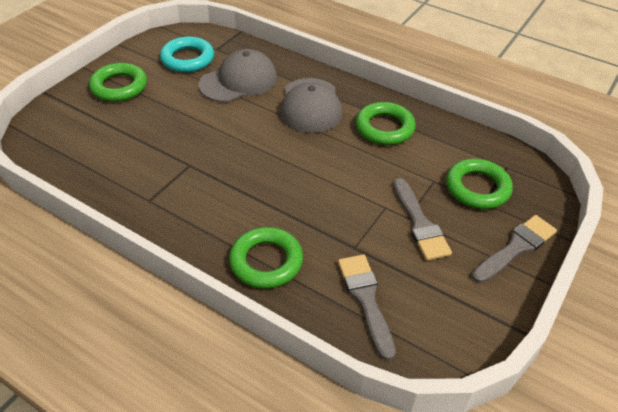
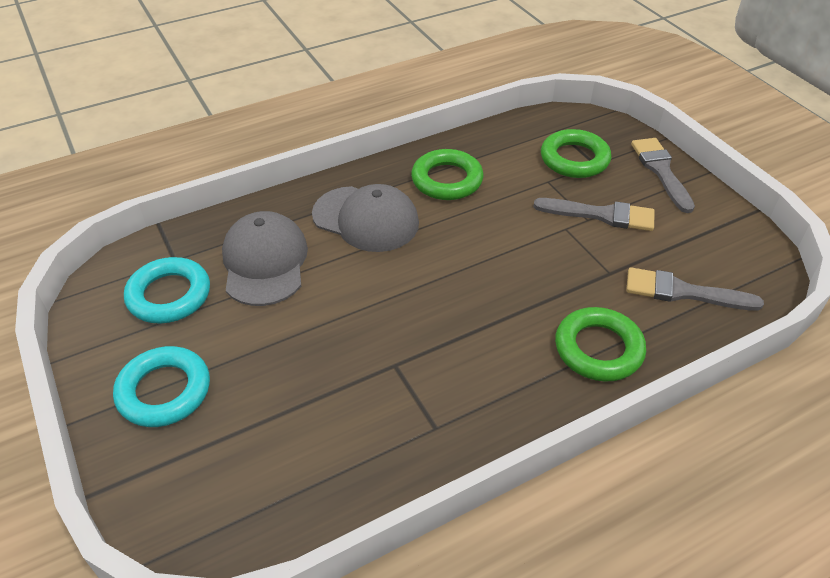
camera: 60 degrees left, 0 degrees up
green ring [89,63,147,102] -> turquoise ring [113,346,210,427]

